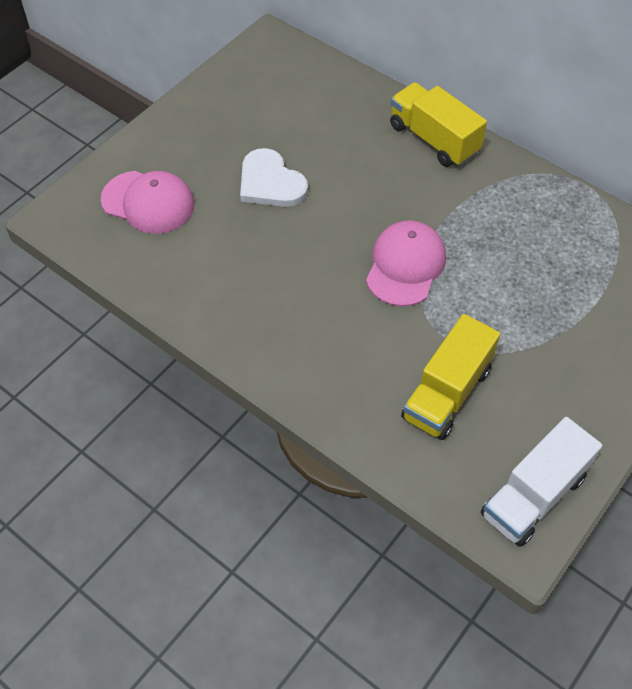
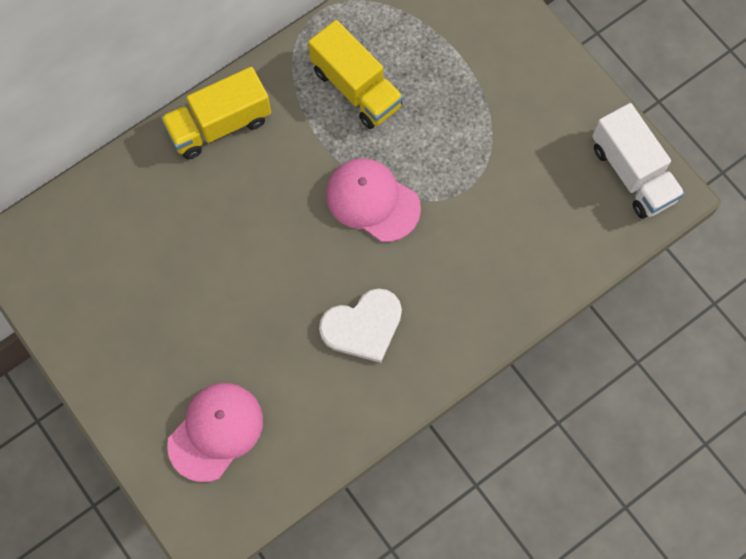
camera: 75 degrees left, 15 degrees up
white heart [240,148,308,207] -> white heart moved to [319,288,402,363]
yellow truck [401,314,500,440] -> yellow truck moved to [308,20,403,129]

